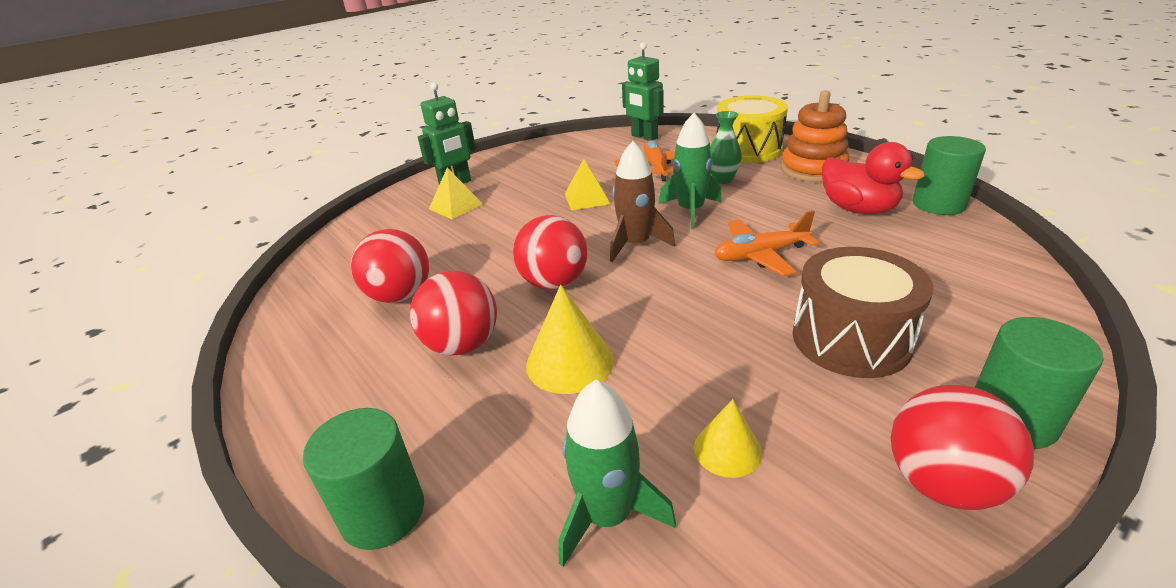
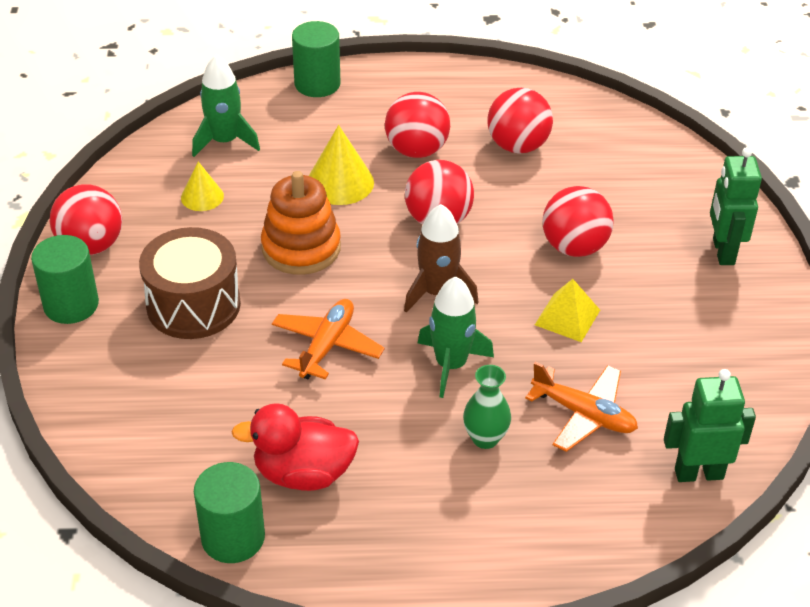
camera: 125 degrees right, 10 degrees up
yellow pyramid [429,168,483,219] -> none
yellow drum [716,96,788,163] -> none
orange stacking toy [781,90,849,182] -> orange stacking toy moved to [261,171,341,275]
none -> red ball [542,186,614,257]

